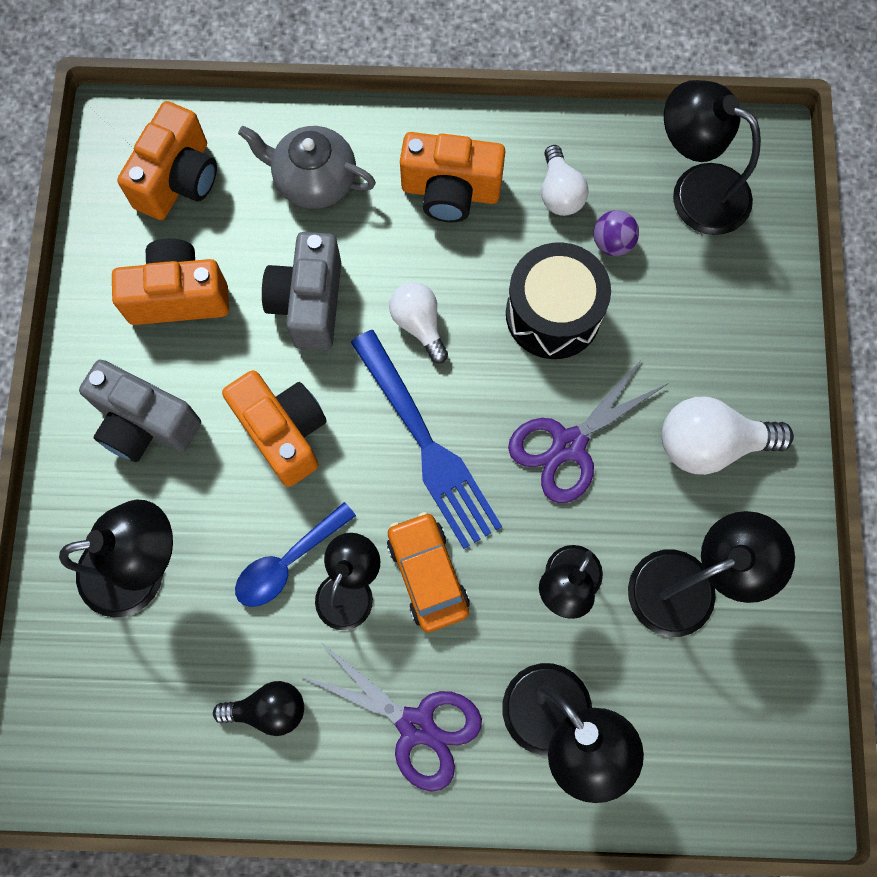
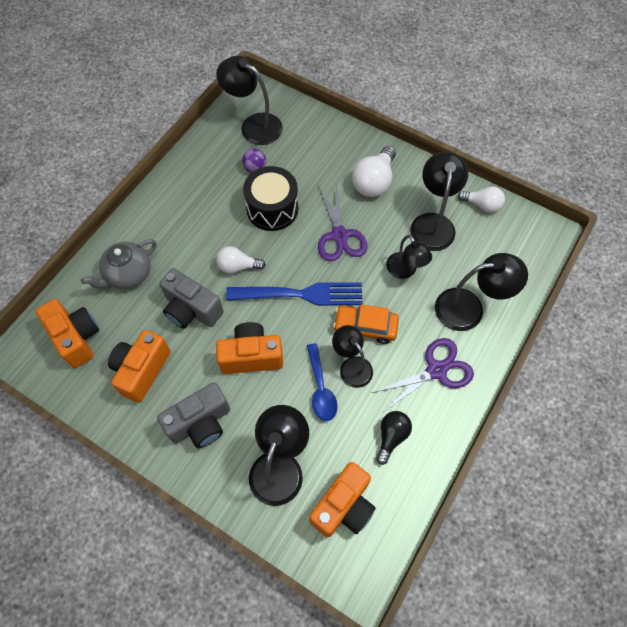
camera: 60 degrees left, 10 degrees down
orange camera [400,132,505,222] -> orange camera moved to [309,462,376,537]
white light bulb [541,145,588,216] -> white light bulb moved to [457,186,505,213]
black lamp [664,80,761,235] -> black lamp turned 60 degrees clockwise [216,56,283,145]

